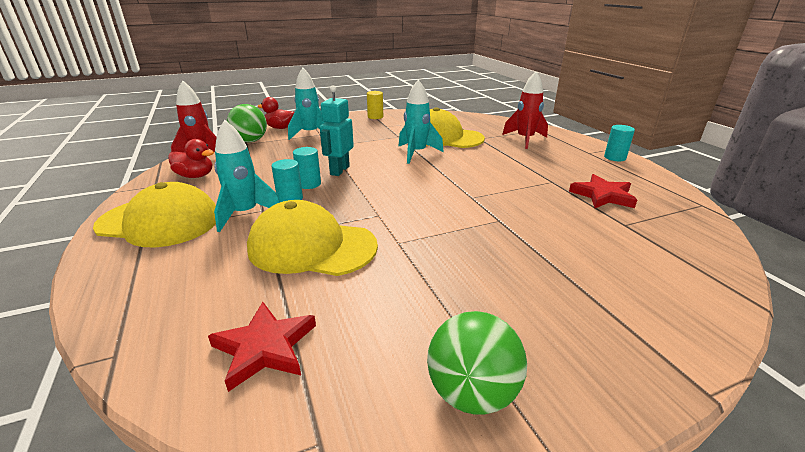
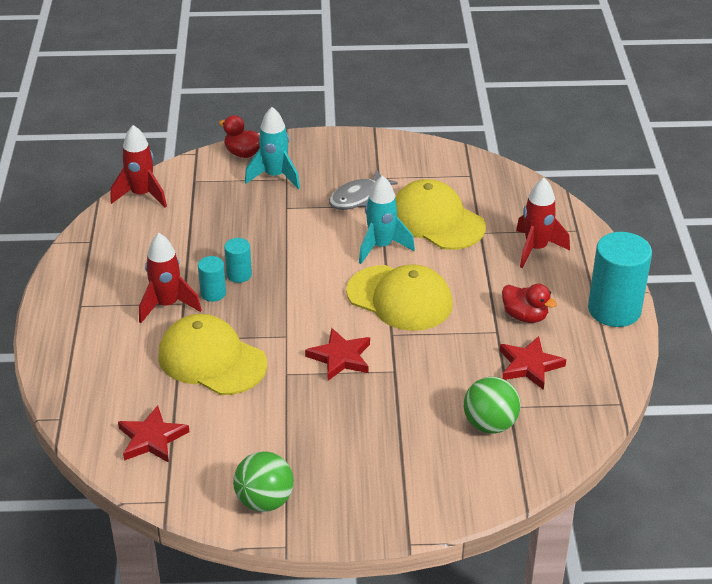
camera: 20 degrees right, 10 degrees up
yellow cap [93,182,216,248] -> yellow cap moved to [346,264,453,331]
red duck [168,139,214,178] -> red duck moved to [502,284,557,323]
turquoise rocket [214,120,280,232] -> red rocket [139,233,202,323]
green ball [227,104,267,142] -> green ball moved to [464,377,521,434]
turquoise robot [320,85,354,176] -> none
yellow cylinder [367,91,383,119] -> none
turquoise cylinder [604,125,635,161] -> turquoise cylinder [588,232,652,327], size x2.04
none -> red star [305,328,370,381]
none -> grey fish [329,169,398,210]

